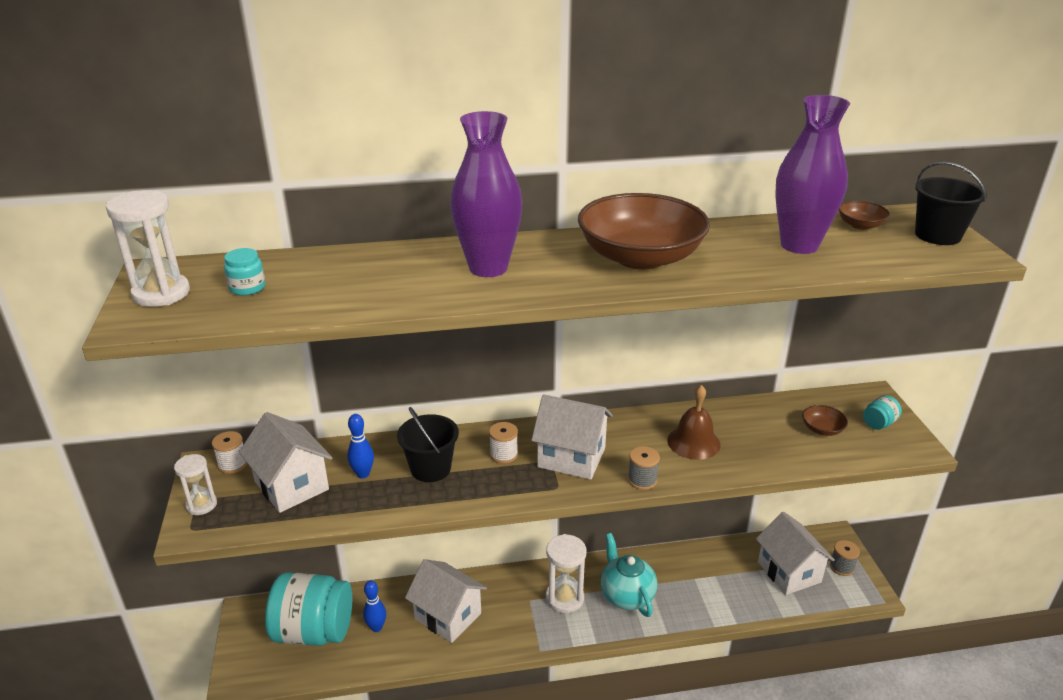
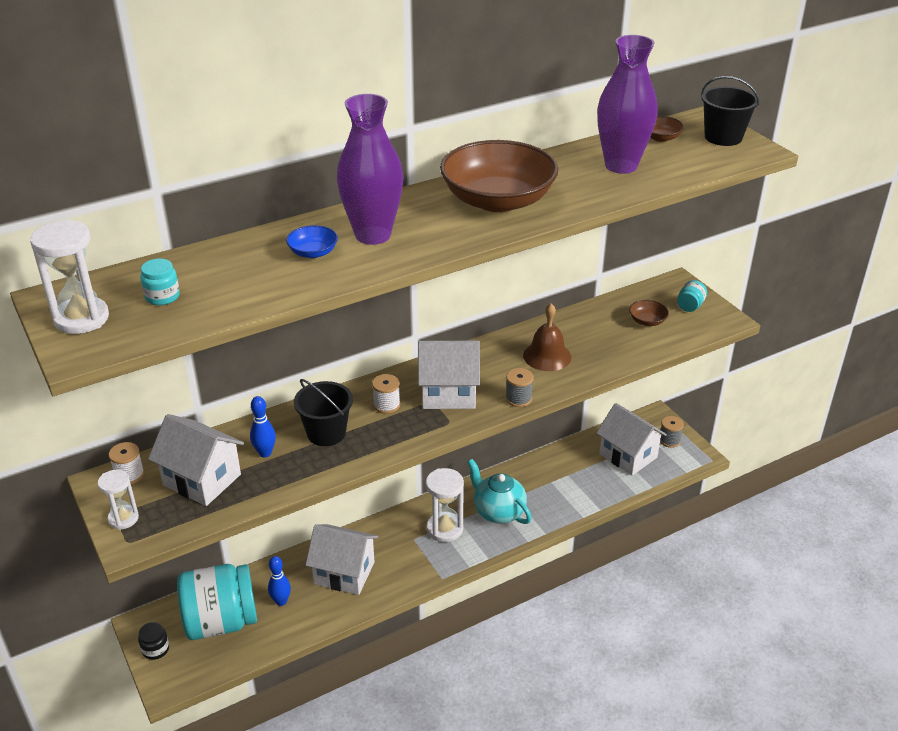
camera: 20 degrees left, 5 degrees up
none -> black jar [138,622,169,660]
none -> blue bowl [286,225,338,258]

